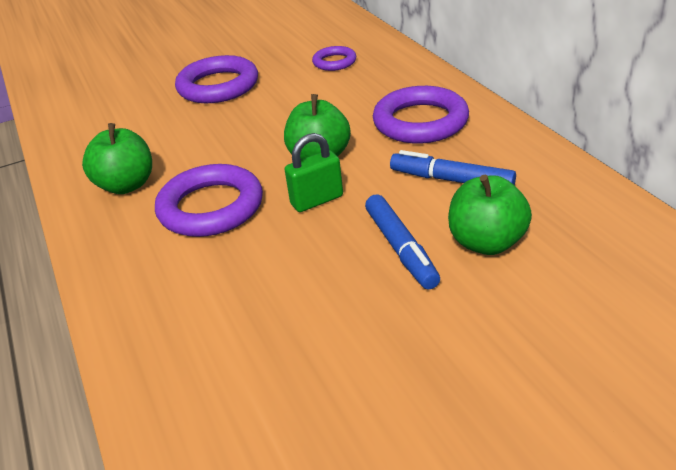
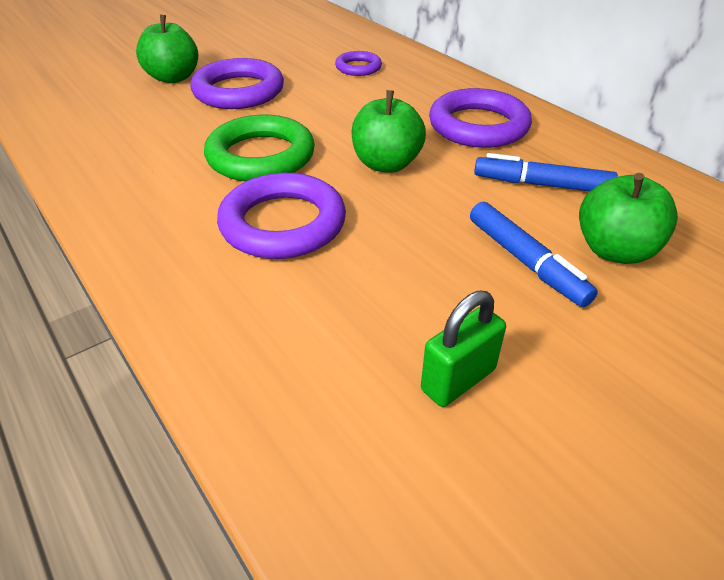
camera: 15 degrees left, 5 degrees up
green apple [82,123,152,194] -> green apple moved to [136,14,198,83]
green padlock [285,133,343,212] -> green padlock moved to [421,291,506,407]
none -> green ring [204,115,315,181]

